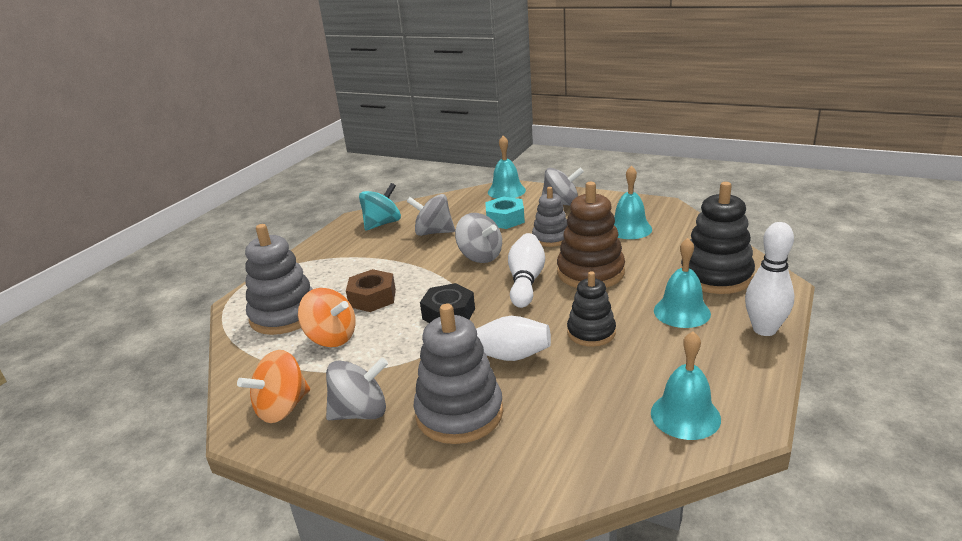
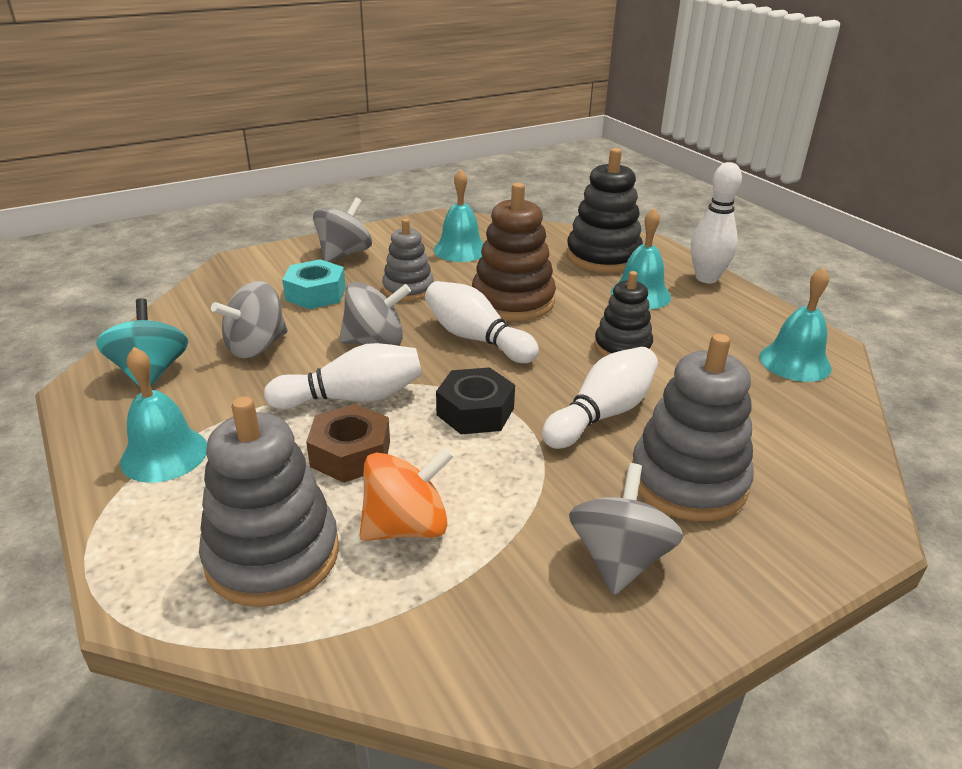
camera: 60 degrees left, 5 degrees up
orange spinning top [237,350,310,423] -> none
turquoise bell [488,136,526,199] -> turquoise bell moved to [120,347,207,483]
none -> white bowling pin [264,343,422,409]

